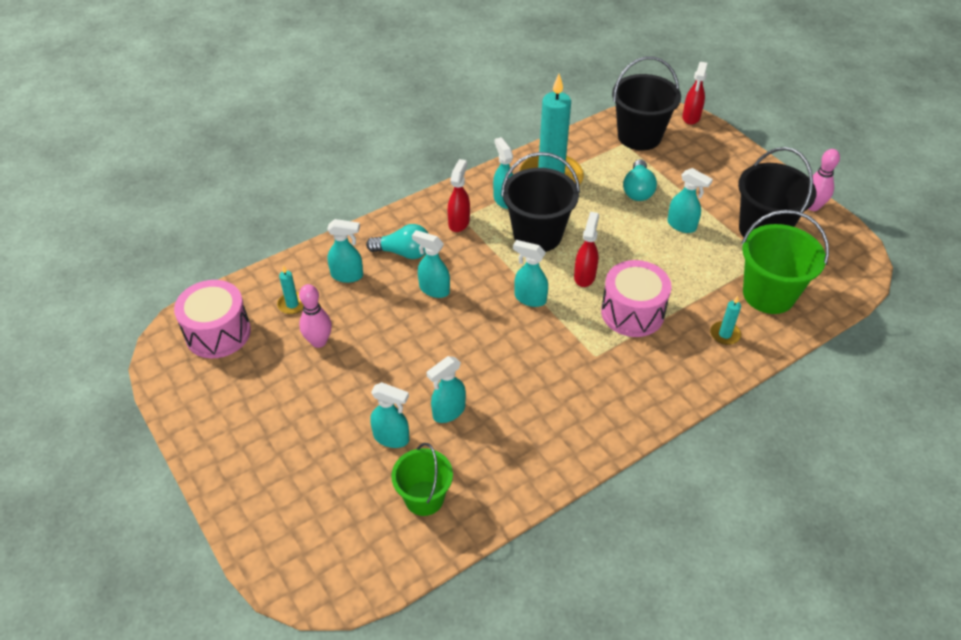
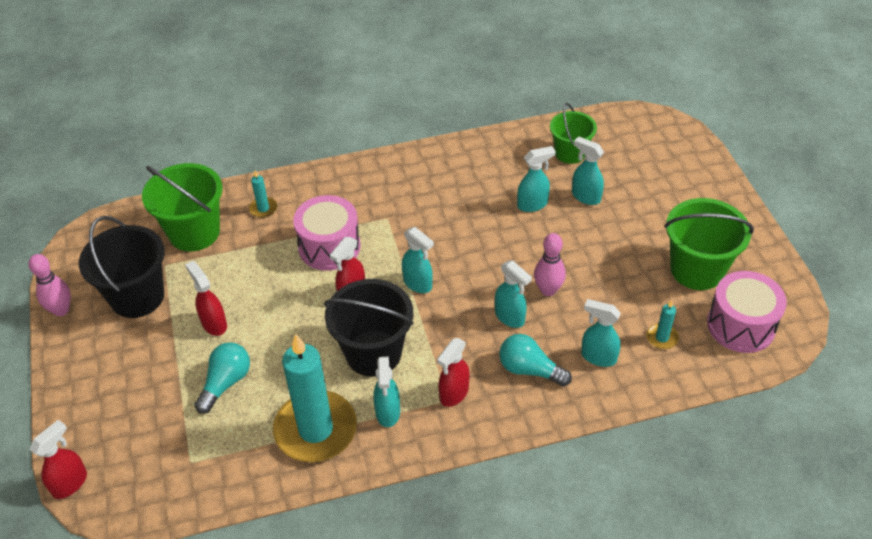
camera: 160 degrees left, 0 degrees up
pink bowling pin [299,284,332,348] -> pink bowling pin moved to [534,233,566,296]
black bucket [612,56,681,151] -> none
turquoise spray bottle [667,168,713,233] -> red spray bottle [185,261,227,336]
none -> green bucket [664,198,754,290]

